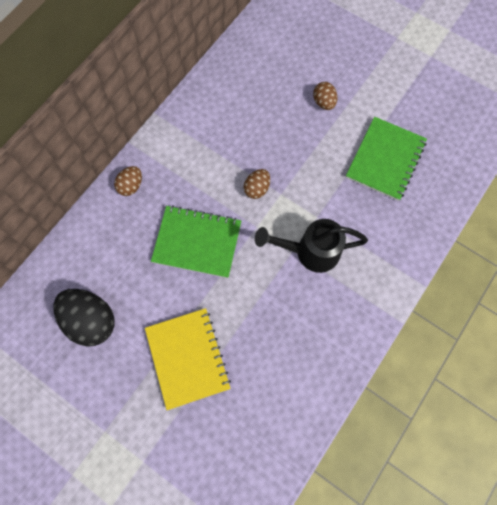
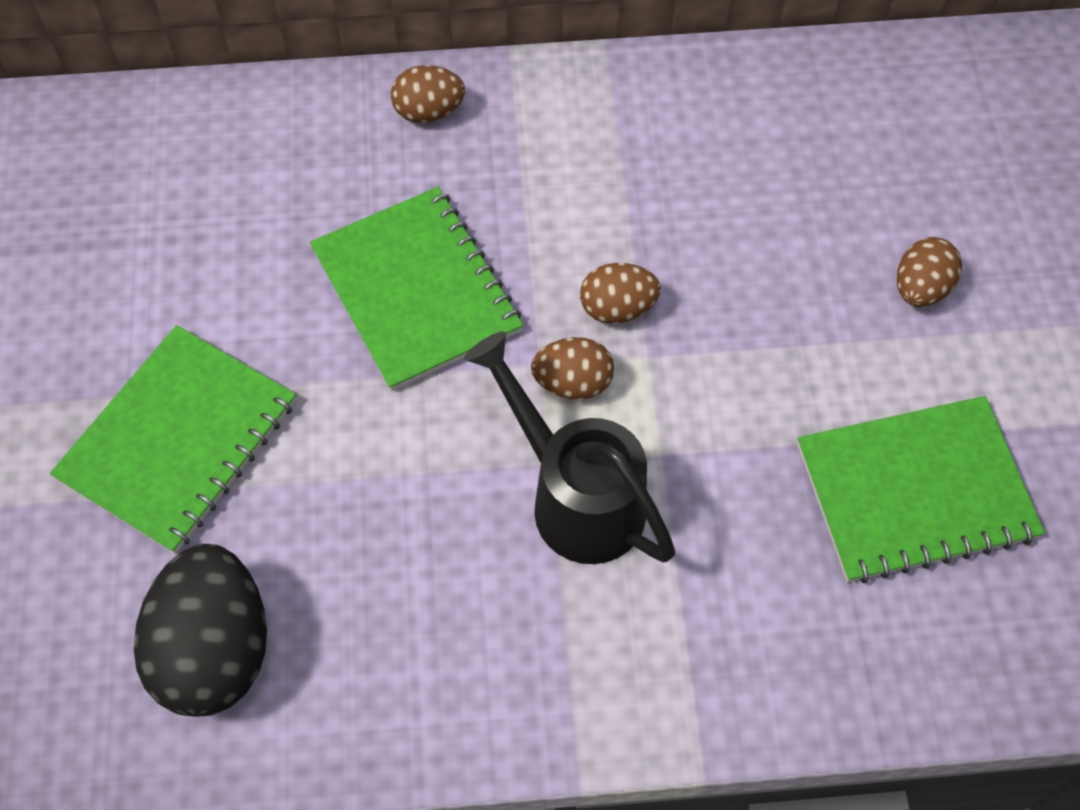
camera: 50 degrees right, 10 degrees down
black egg [53,289,114,347] -> black egg moved to [134,544,267,716]
yellow notebook [145,308,231,410] -> green notebook [50,325,296,554]
none -> brown egg [531,337,614,399]

